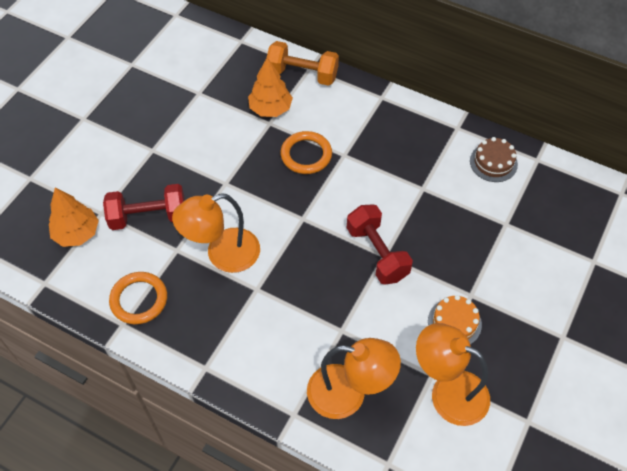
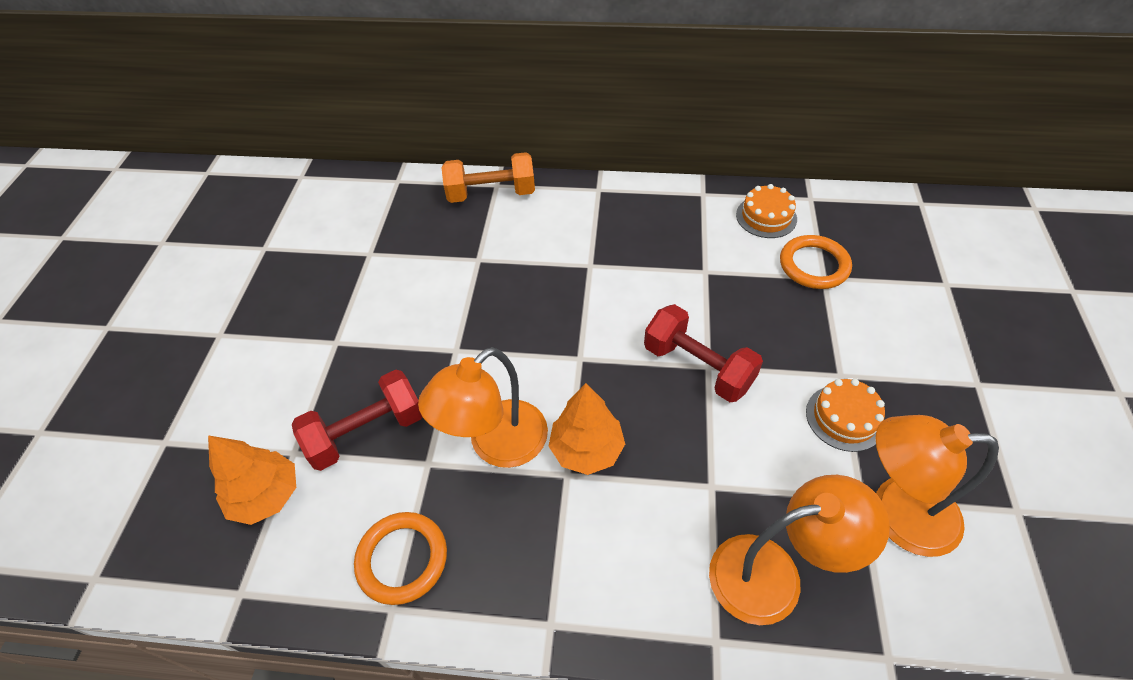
camera: 20 degrees left, 5 degrees down
orange tree [248,57,293,117] -> orange tree moved to [548,383,625,475]
orange ring [281,131,332,174] -> orange ring moved to [780,235,852,289]
brown cake [470,137,518,182] -> orange cake [736,184,797,238]

